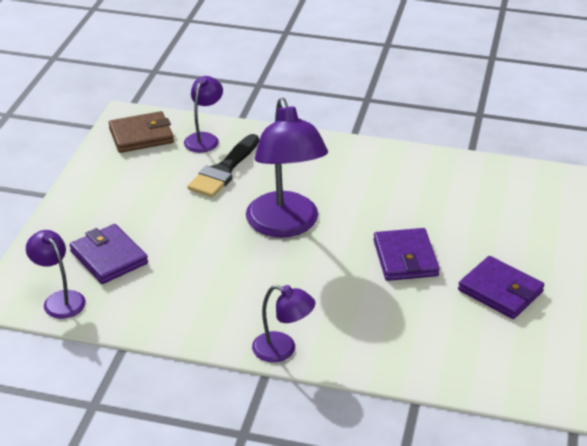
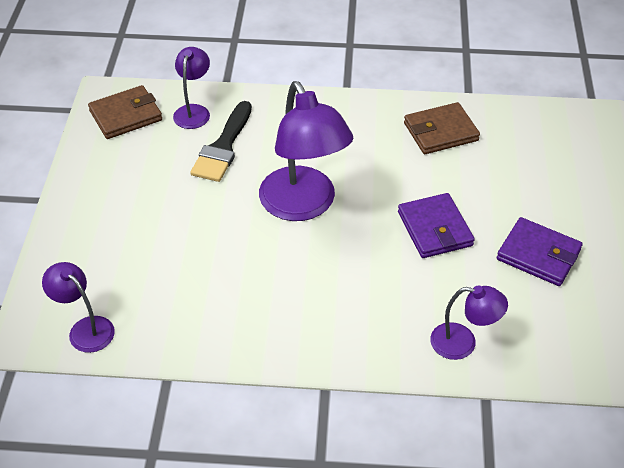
camera: 10 degrees left, 10 degrees up
purple wallet [70,224,148,284] -> none
purple lamp [252,285,316,362] -> purple lamp moved to [430,286,508,360]
none -> brown wallet [404,102,480,154]

